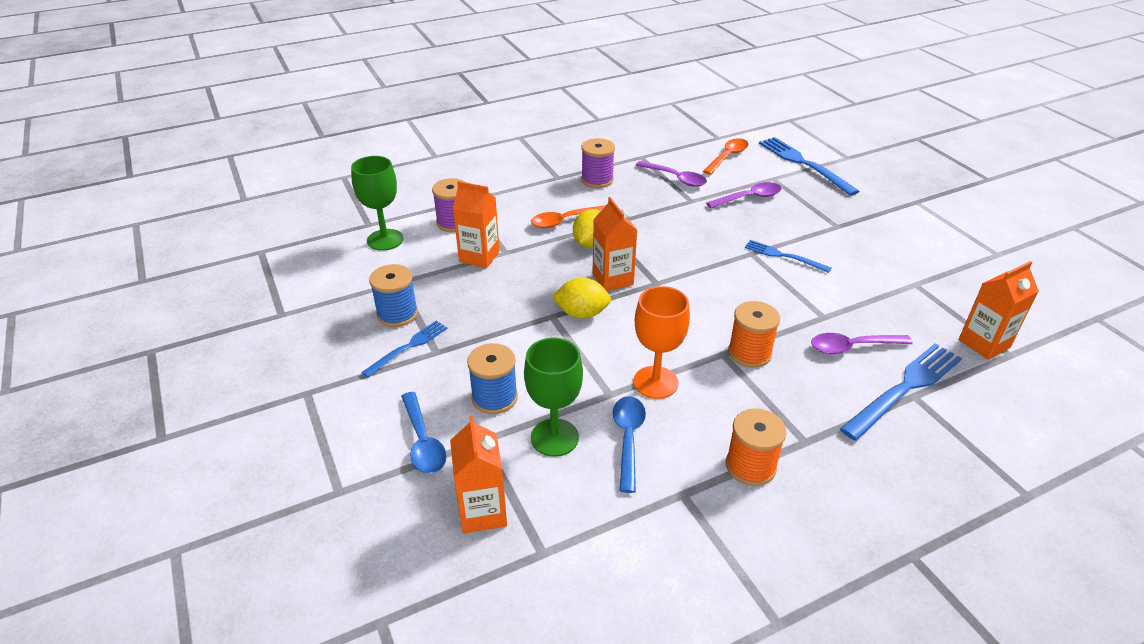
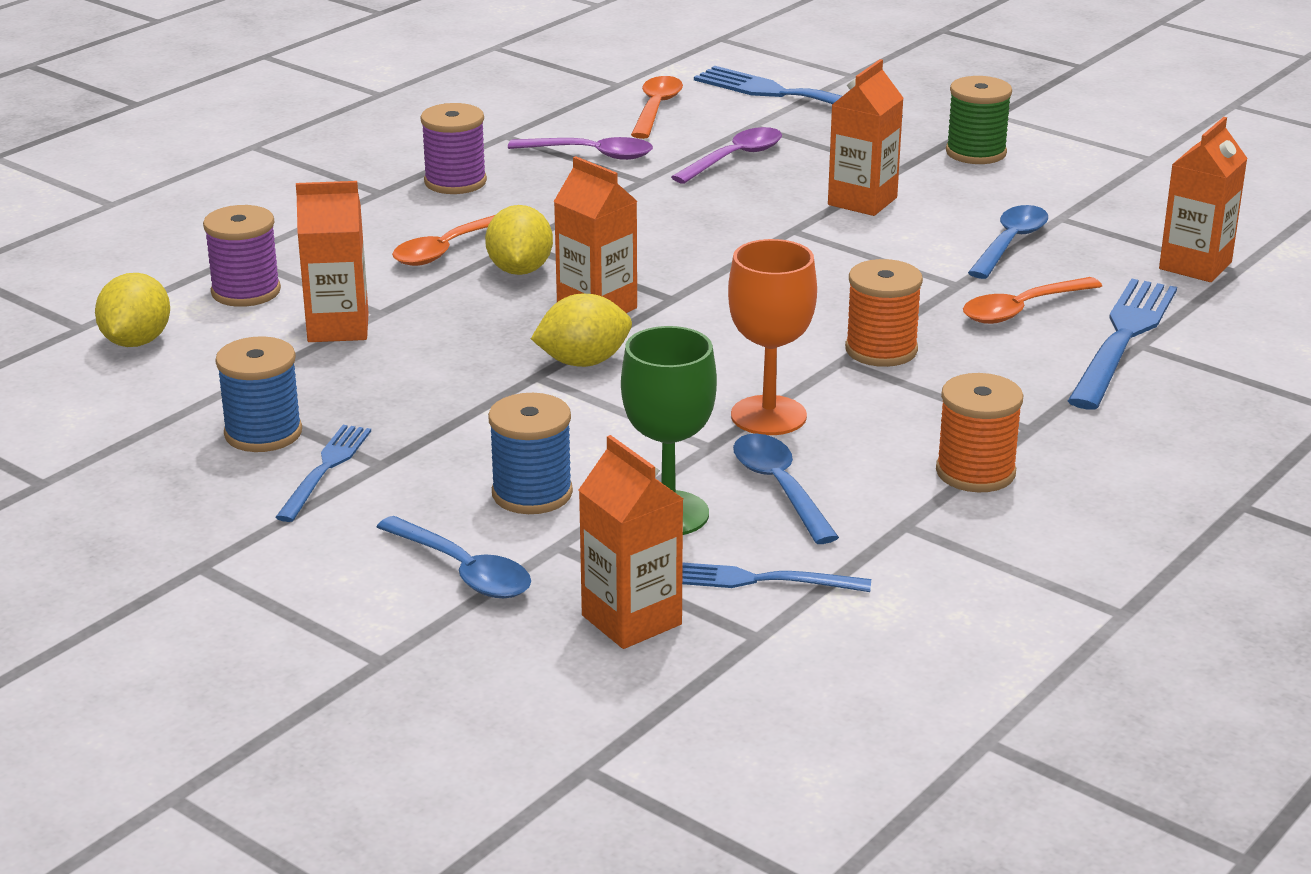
camera: 25 degrees left, 10 degrees down
green goblet [351,156,404,251] -> yellow lemon [95,273,170,347]
blue fork [745,240,831,273] -> blue fork moved to [682,563,871,592]
purple spoon [811,333,913,354] -> orange spoon [963,277,1102,324]
none -> orange carton [828,59,903,216]
none -> green spool [946,76,1012,164]
none -> blue spoon [968,205,1048,279]

